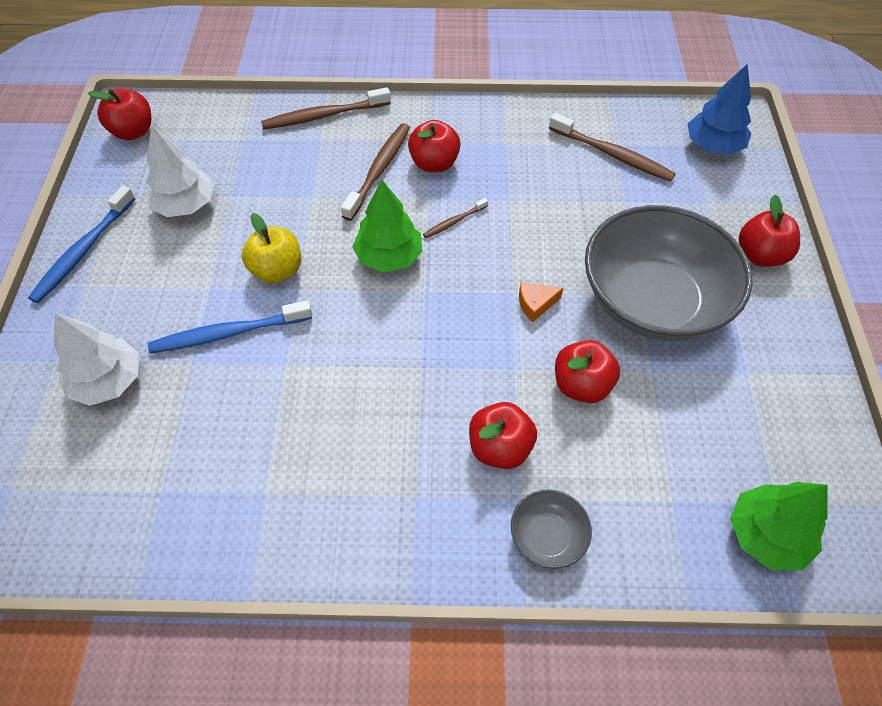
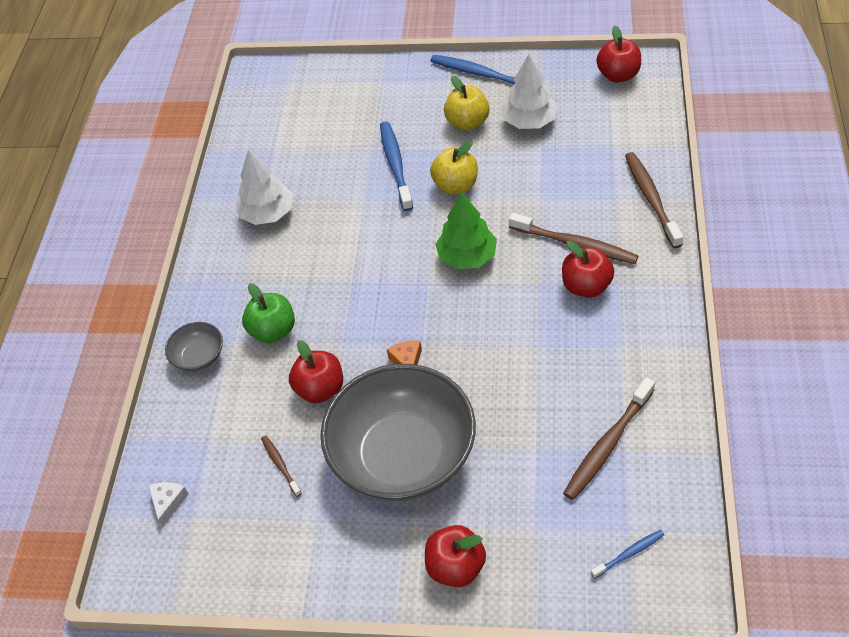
camera: 100 degrees right, 5 degrees down
white tree [54,313,139,406] -> white tree moved to [235,150,293,225]
brown toothbrush [423,198,488,238] -> brown toothbrush moved to [261,436,302,497]
red apple [469,402,537,469] -> green apple [242,283,295,343]
blue tree [688,64,751,155] -> blue toothbrush [591,530,664,579]
green tree [730,482,828,570] -> white cheese [148,482,189,527]
none -> yellow apple [444,76,489,131]

